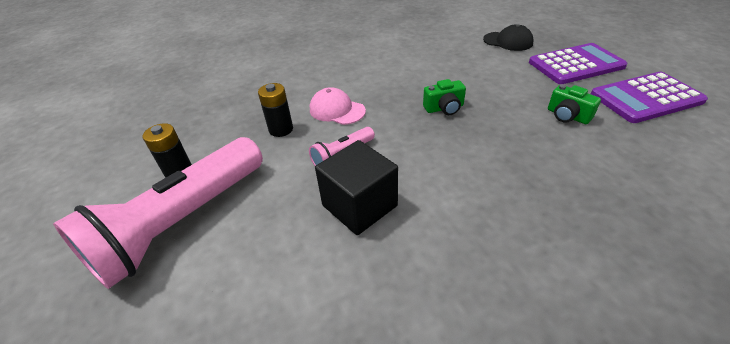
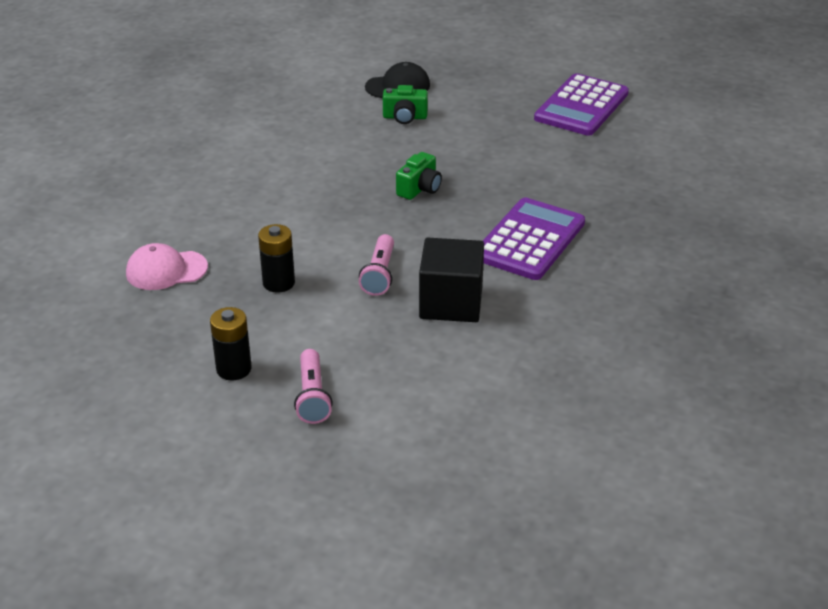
camera: 45 degrees left, 5 degrees down
pink flashlight [53,137,263,289] -> pink flashlight [294,349,333,424], size x0.44
pink cap [310,87,366,125] -> pink cap moved to [126,243,208,290]
purple calculator [529,43,628,84] -> purple calculator moved to [483,197,585,280]
green camera [548,85,601,124] -> green camera moved to [383,85,428,124]

